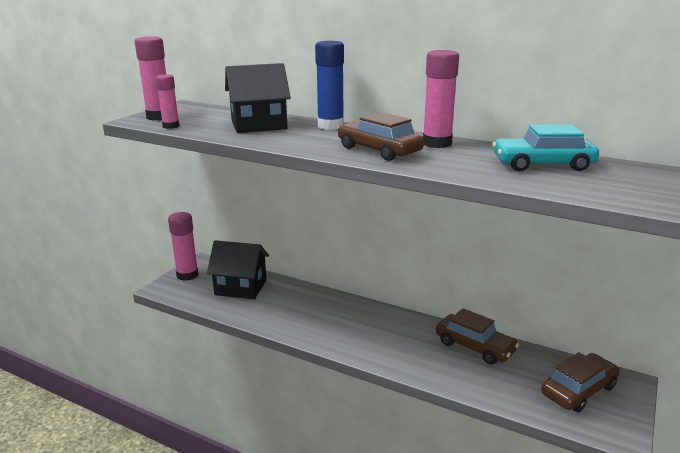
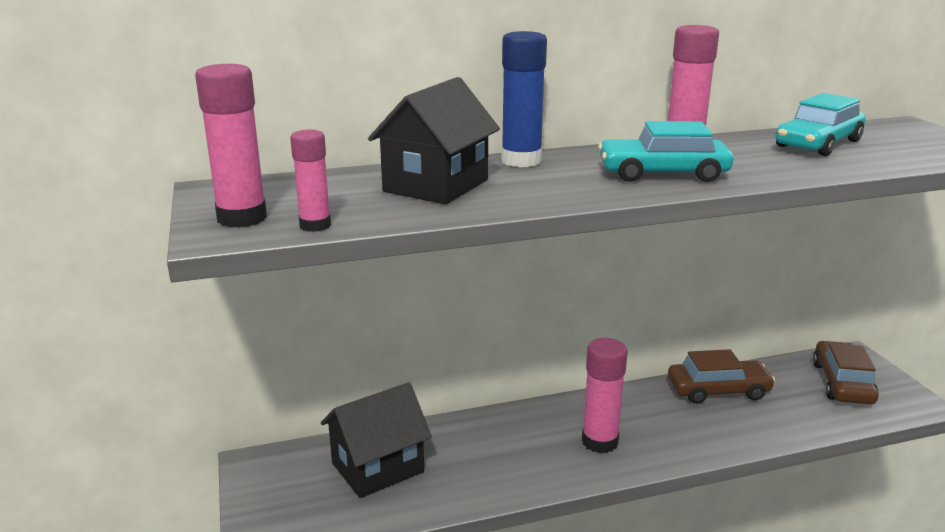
camera: 45 degrees left, 0 degrees up
pink glue stick [168,212,199,281] -> pink glue stick moved to [582,338,628,453]
brown car [338,112,424,161] -> turquoise car [598,121,733,182]

